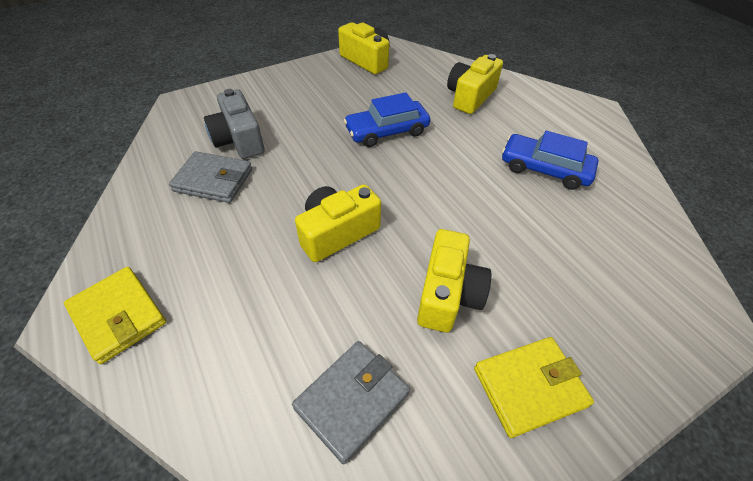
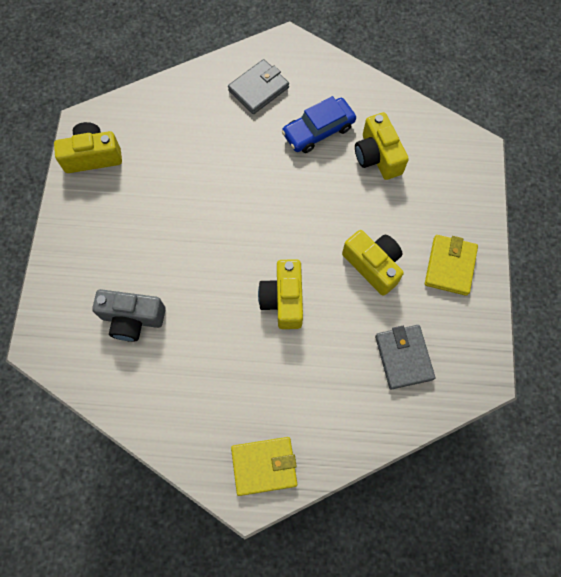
camera: 55 degrees left, 20 degrees up
grey wallet [169,151,252,203] -> grey wallet moved to [228,59,289,114]
blue car [344,92,430,147] -> none
yellow camera [447,54,503,114] -> yellow camera moved to [355,112,409,180]

